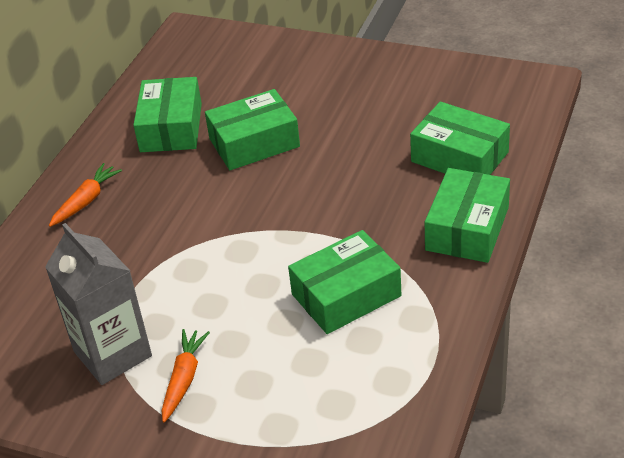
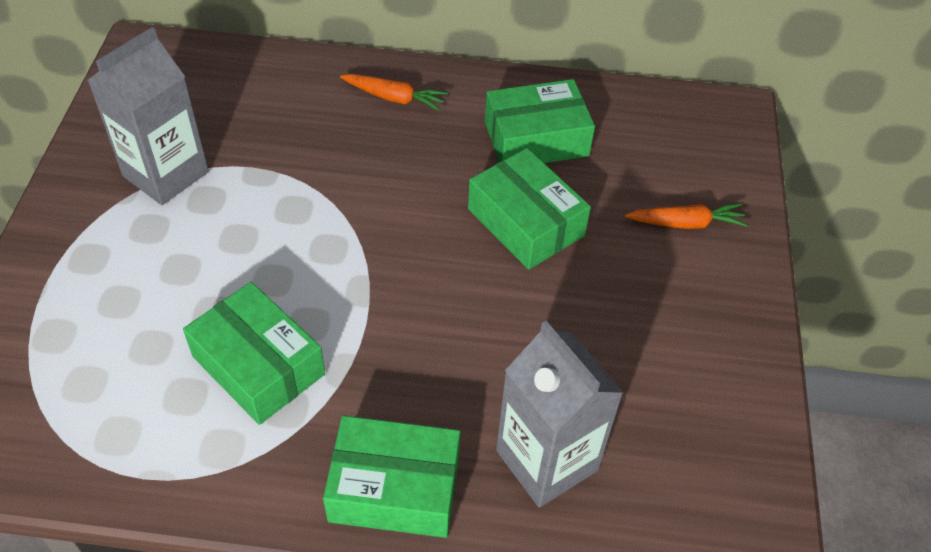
camera: 70 degrees right, 10 degrees up
orange carrot [162,329,210,422] -> orange carrot moved to [625,203,748,229]
green box [410,102,510,175] -> grey carton [496,321,624,508]

